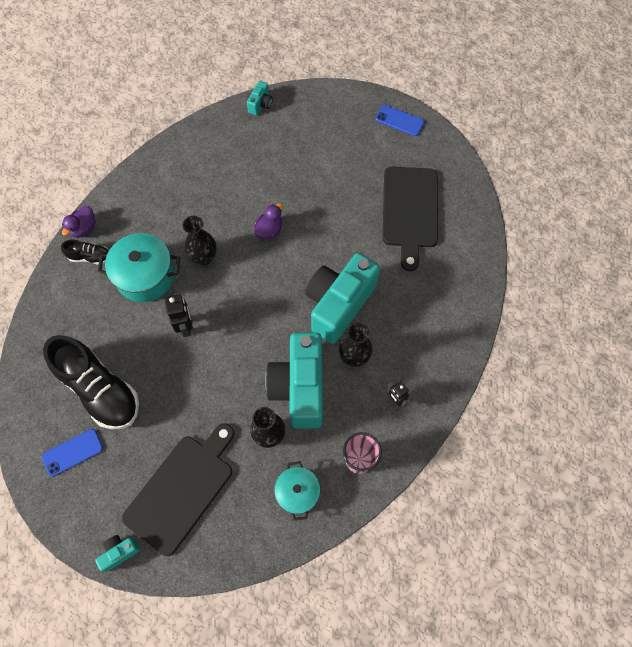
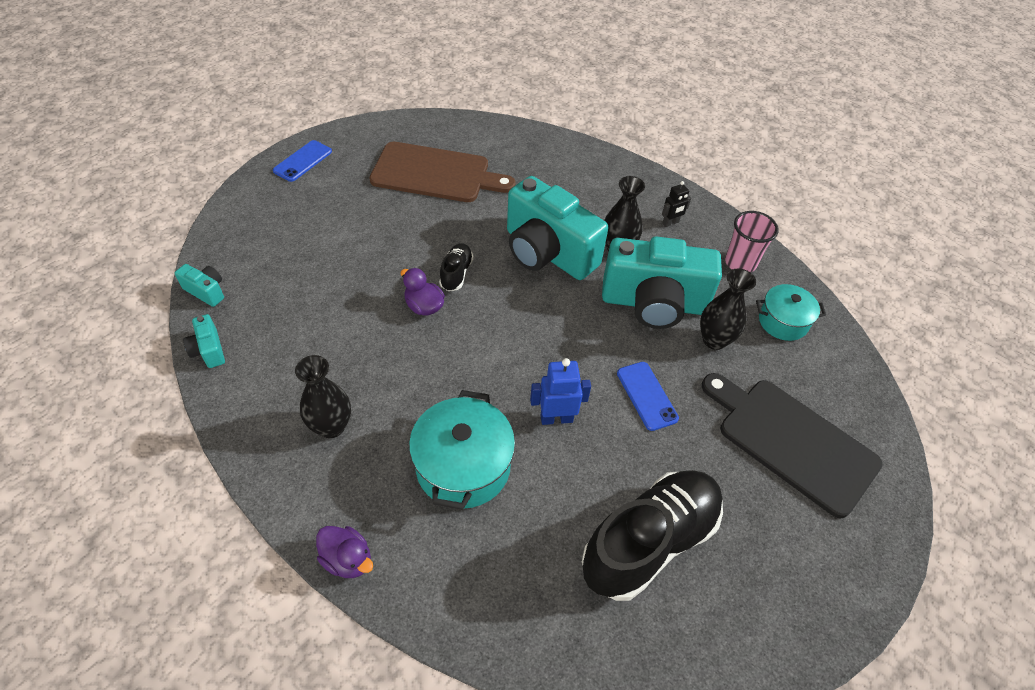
camera: 85 degrees left, 15 degrees down
blue phone [42,429,103,477] -> blue phone moved to [617,362,679,431]
black shoe [61,239,109,265] -> black shoe moved to [439,243,474,291]
turquoise camera [95,535,140,572] -> turquoise camera moved to [183,314,225,368]
black robot [165,293,193,337] -> blue robot [530,358,591,425]
black vase [183,216,217,265] -> black vase moved to [295,355,351,438]
black cutting board [382,167,438,271] -> brown cutting board [370,142,515,202]

